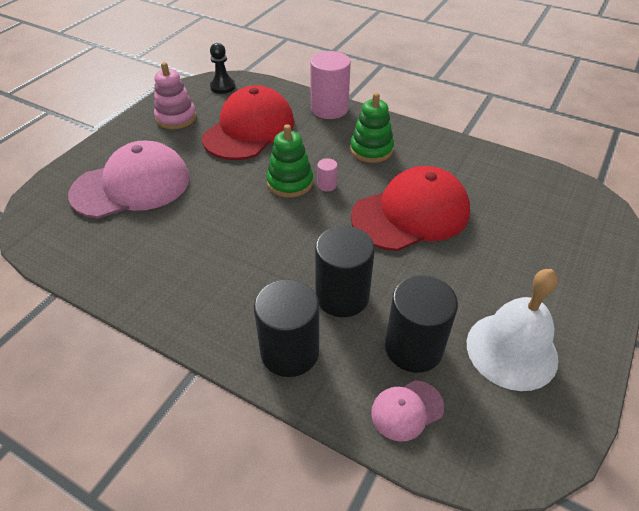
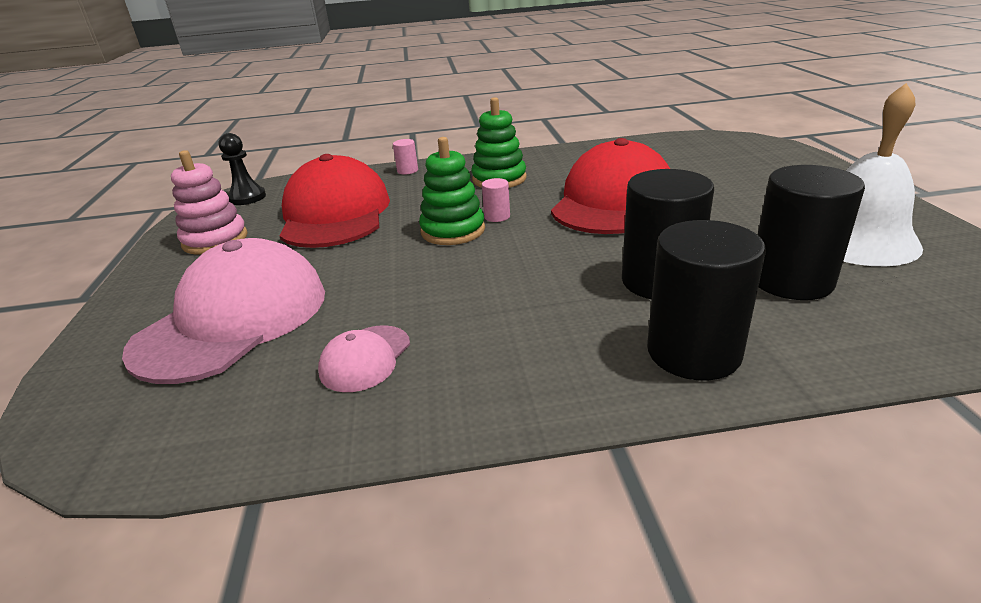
camera: 35 degrees left, 15 degrees down
pink cylinder [310,51,351,119] -> pink cylinder [393,139,418,175], size x0.44
pink cap [371,380,444,442] -> pink cap moved to [318,325,410,392]

